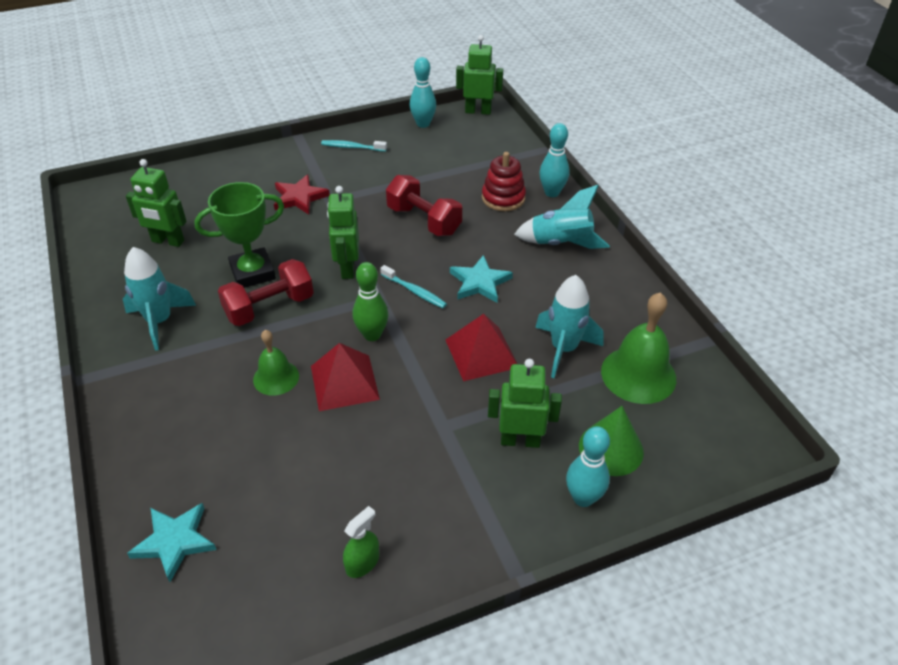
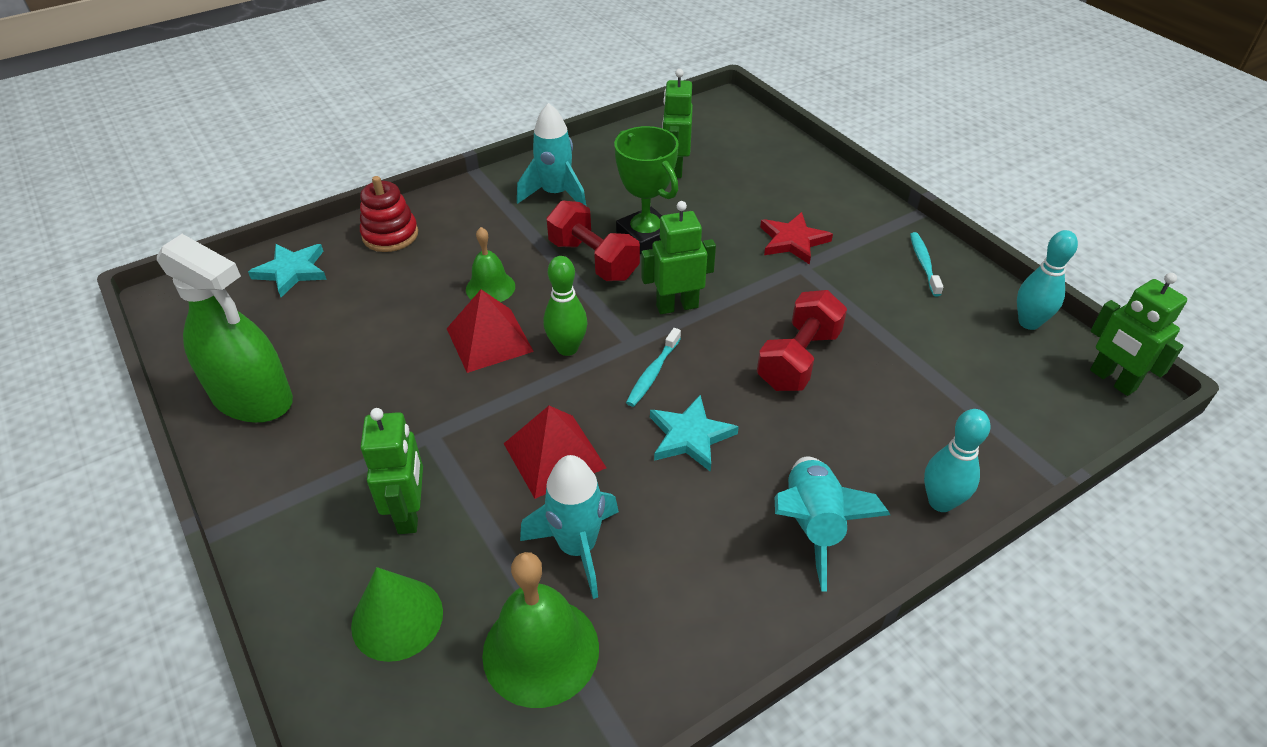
camera: 80 degrees right, 0 degrees up
green spray bottle [343,506,379,578] -> green spray bottle [157,234,293,423], size x2.38
green robot [456,35,503,115] -> green robot turned 150 degrees clockwise [1090,273,1187,396]
red stacking toy [482,152,526,211] -> red stacking toy moved to [360,176,418,252]
turquoise bowling pin [566,426,610,507] -> none

